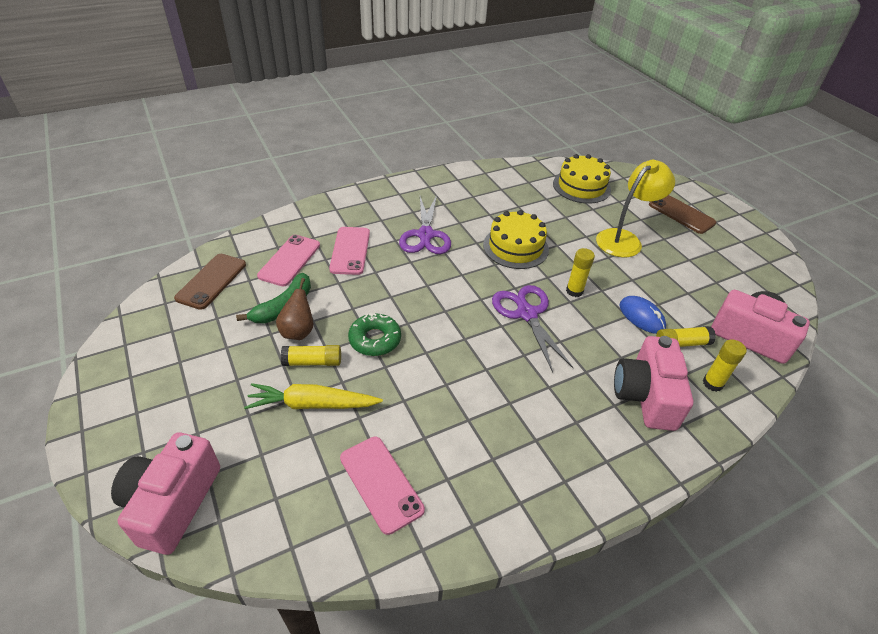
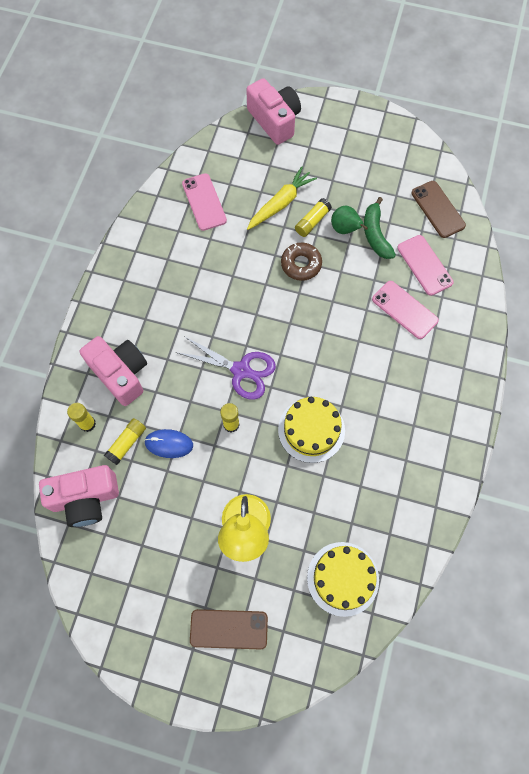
camera: 135 degrees right, 25 degrees up
brown pear [276,278,313,340] -> green pear [331,206,368,234]
pink phone [340,437,425,535] -> pink phone turned 60 degrees clockwise [182,173,227,231]
green donut [348,313,401,356] -> brown donut [281,243,322,281]
purple scissors [399,195,451,254] -> none

